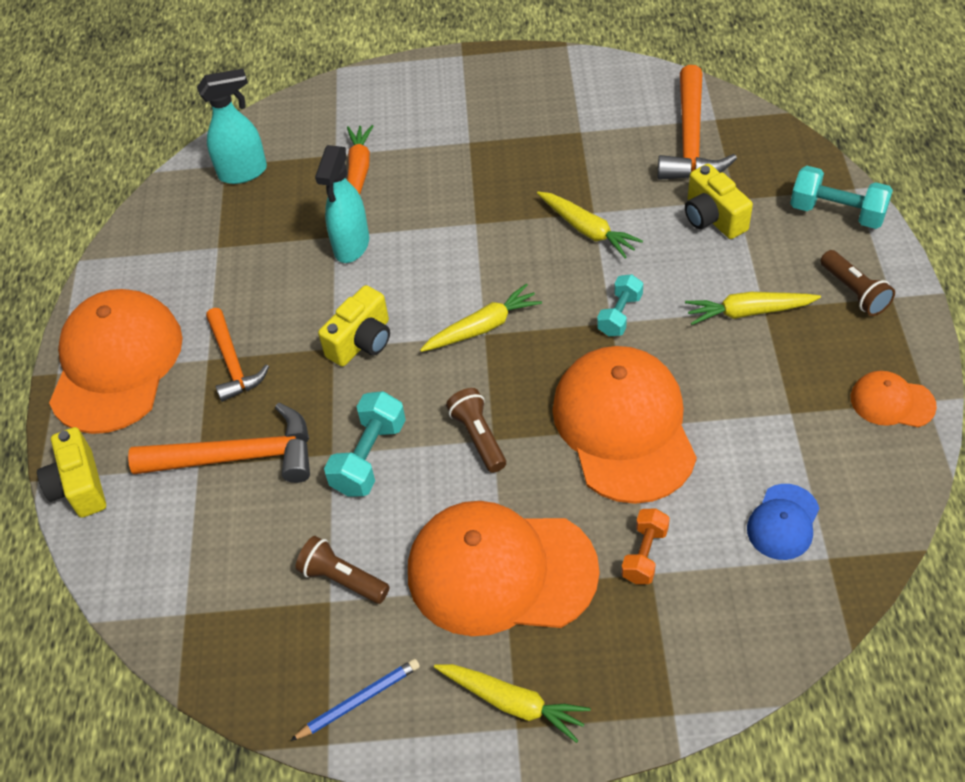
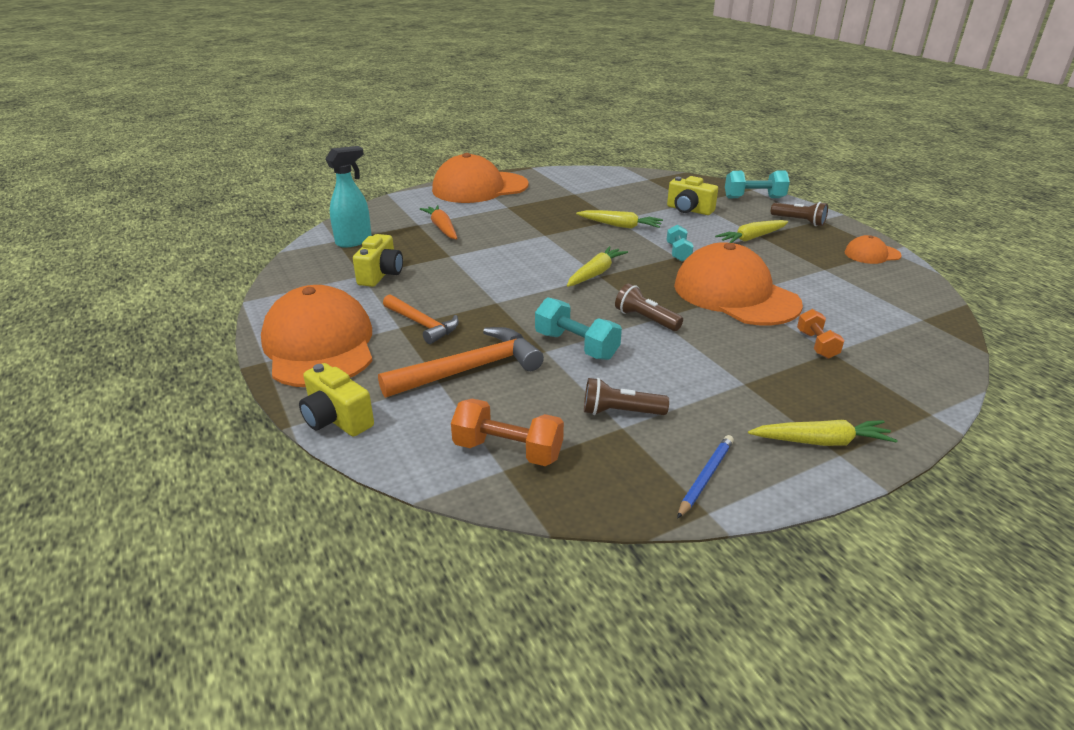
camera: 30 degrees left, 20 degrees down
turquoise spray bottle [315,145,369,263] -> none
yellow camera [318,285,390,367] -> yellow camera moved to [353,234,403,287]
turquoise dumbbell [324,391,406,497] -> turquoise dumbbell turned 45 degrees counterclockwise [535,297,622,360]
orange cap [408,501,599,636] -> orange cap moved to [432,153,529,203]
orange hammer [658,65,737,180] -> none
blue cap [747,484,820,560] -> none
none -> orange dumbbell [451,399,564,466]

